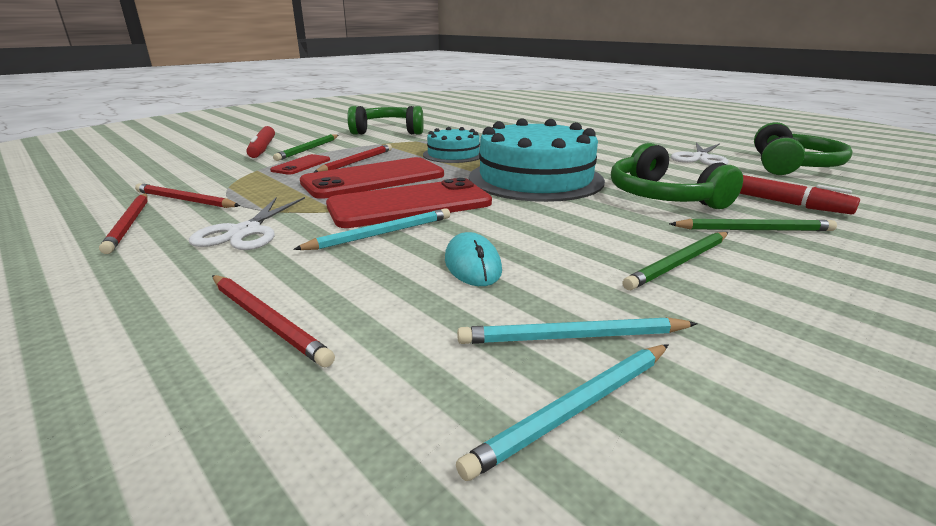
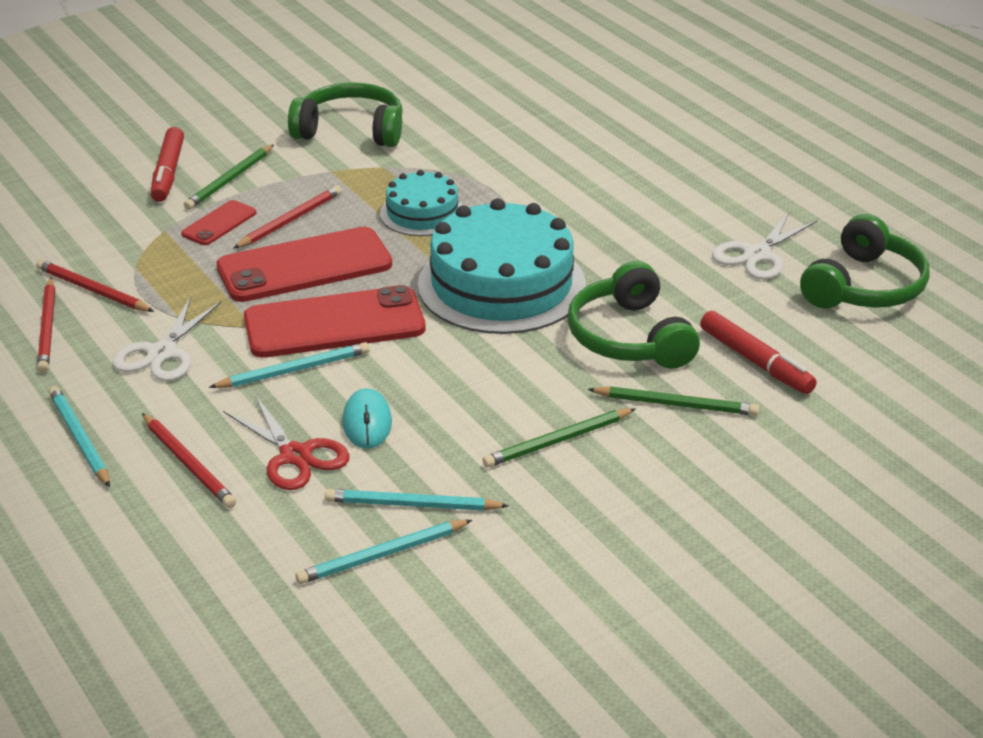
camera: 10 degrees right, 10 degrees up
none -> turquoise pencil [49,386,110,487]
none -> red scissors [223,395,349,490]

